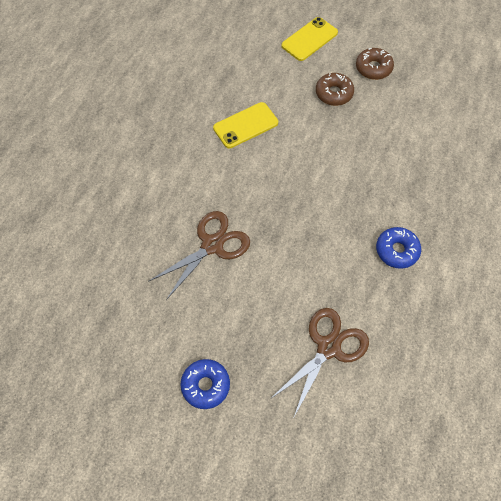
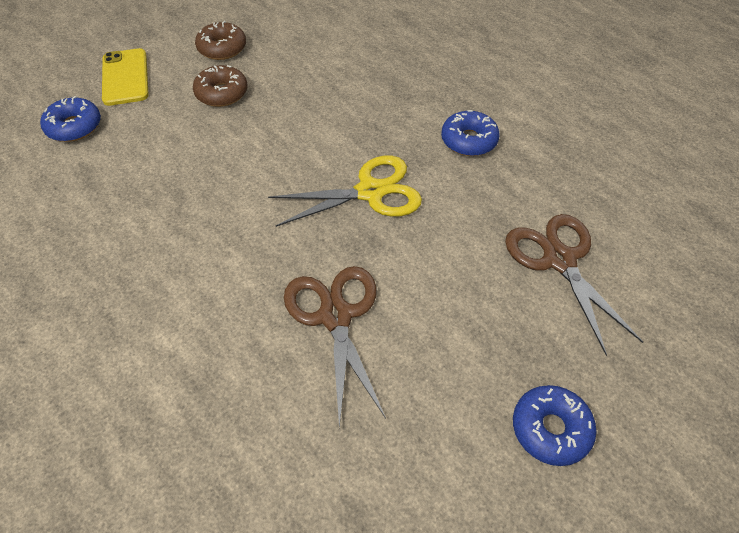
camera: 60 degrees left, 10 degrees down
yellow phone [213,102,278,149] -> none
none -> blue donut [40,96,101,142]
none -> yellow scissors [268,155,422,227]

